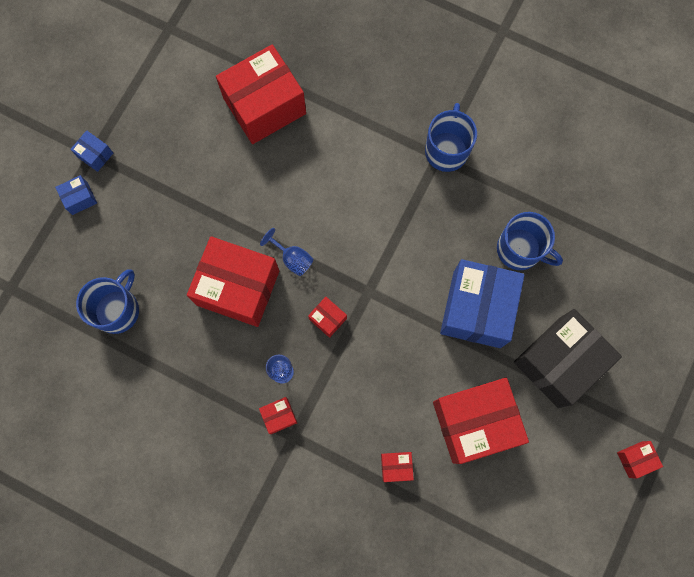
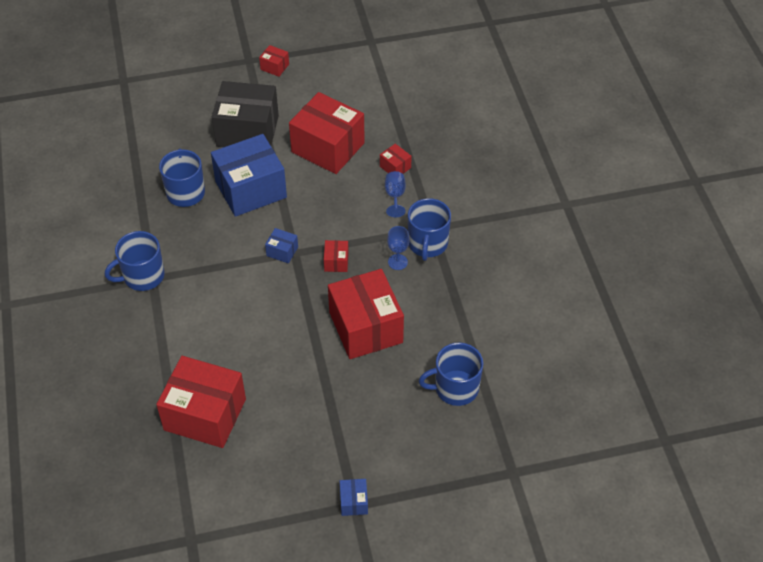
camera: 130 degrees left, 25 degrees down
blue box [55,175,97,215] -> blue box moved to [265,228,298,264]
red box [259,397,297,434] -> blue mug [408,198,451,261]
blue goblet [260,228,313,276] -> blue goblet moved to [385,171,406,217]

